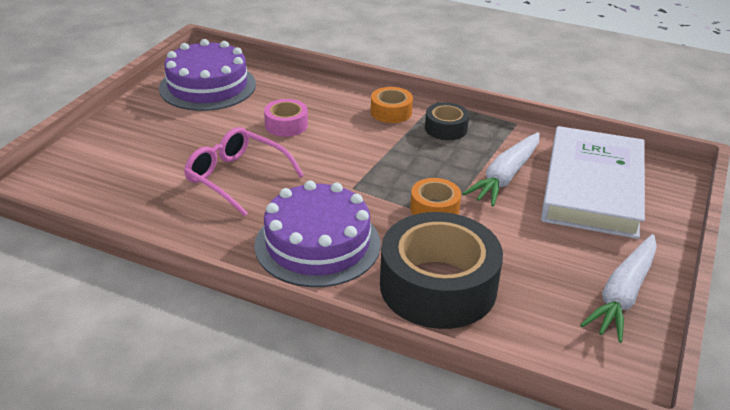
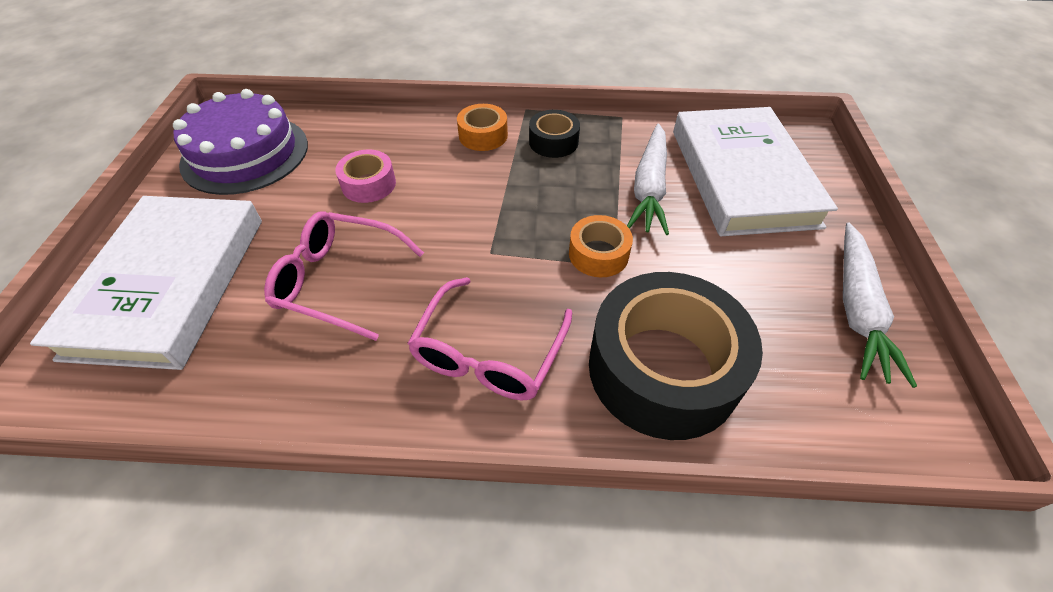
camera: 20 degrees left, 15 degrees up
purple cake [254,180,381,287] -> pink glasses [407,277,572,401]
none -> white book [30,196,262,370]

